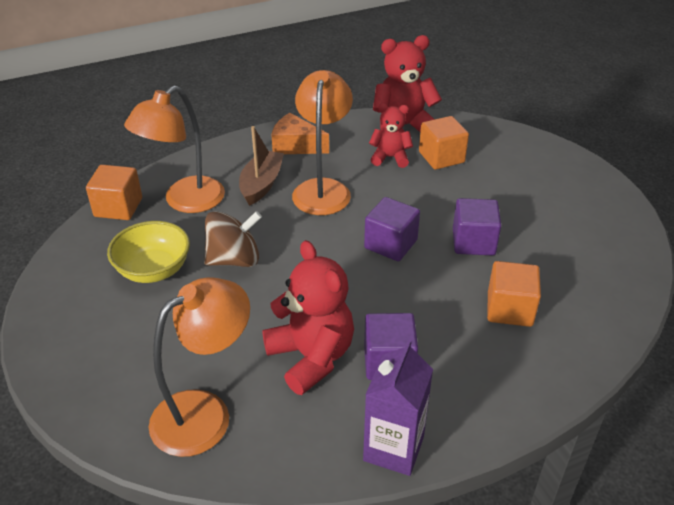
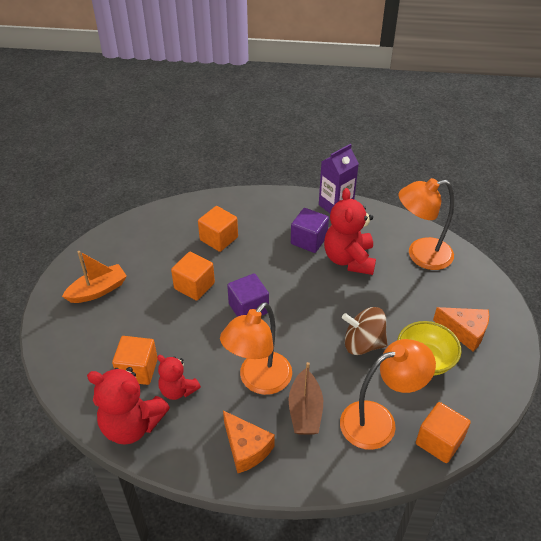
camera: 150 degrees left, 5 degrees up
brown boat [239,126,284,206] -> brown boat turned 45 degrees counterclockwise [289,362,323,435]
purple cube [453,198,502,256] -> orange cube [171,252,215,301]
none -> orange boat [62,251,127,303]
none -> orange cheese [433,307,489,352]

